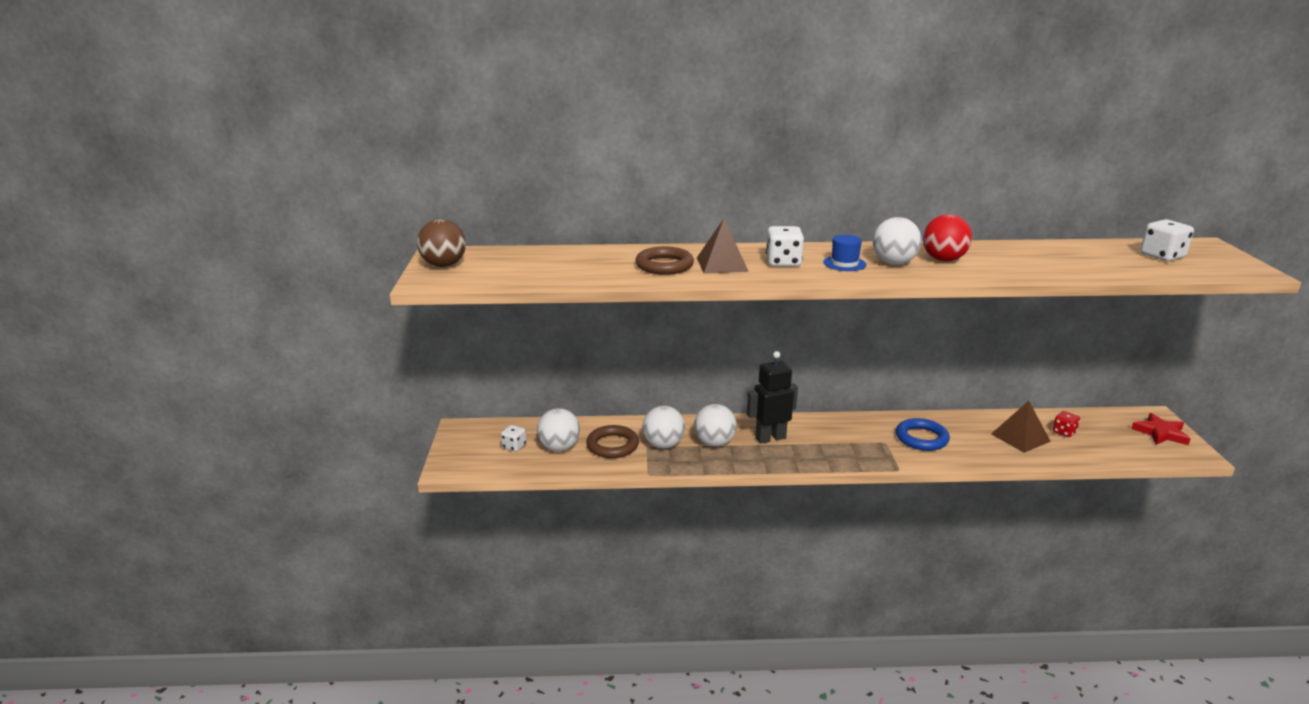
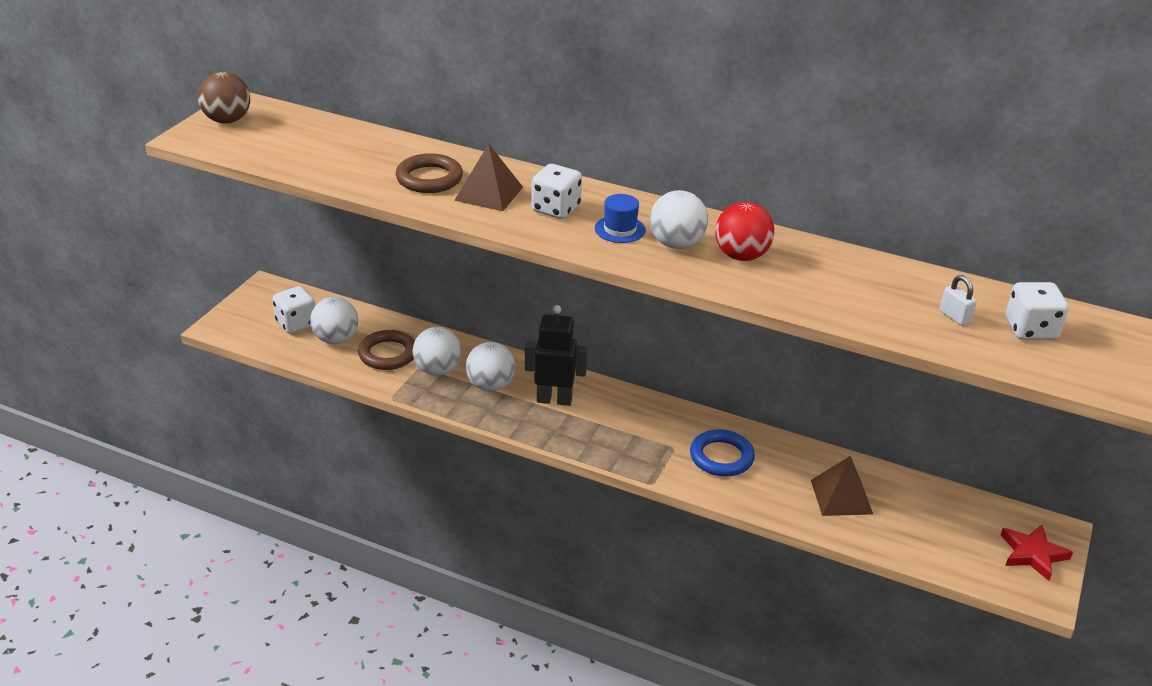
camera: 25 degrees right, 10 degrees up
white dice [501,425,526,452] -> white dice [272,286,315,334], size x1.58
red dice [1053,411,1080,437] -> none
none -> white padlock [940,275,977,326]

